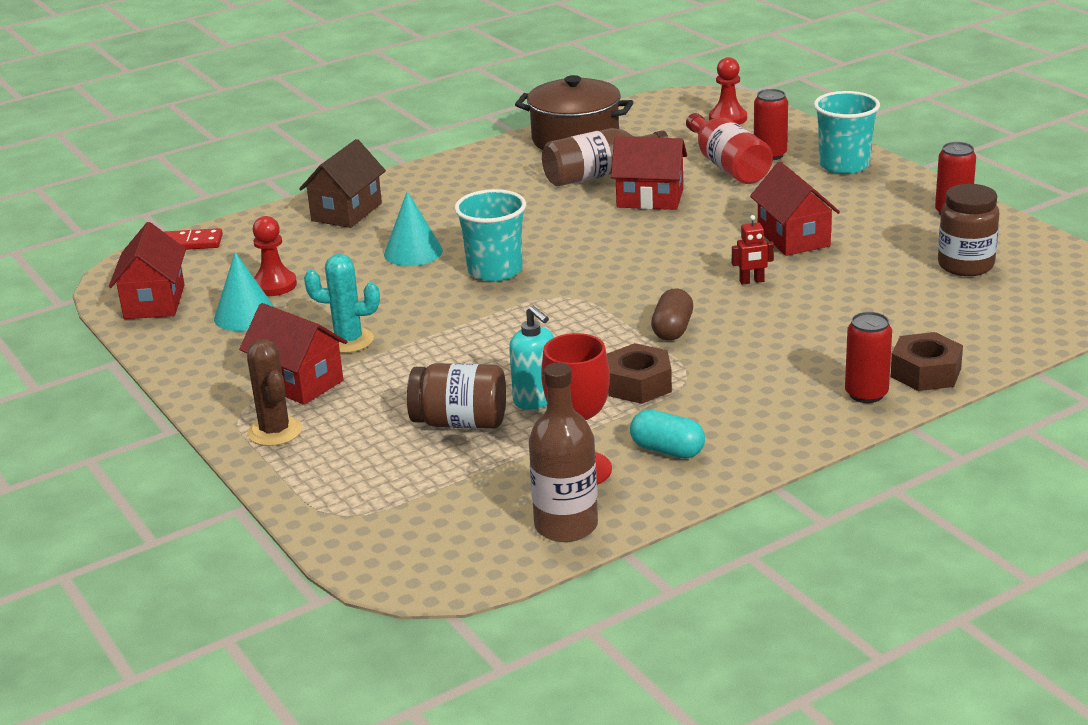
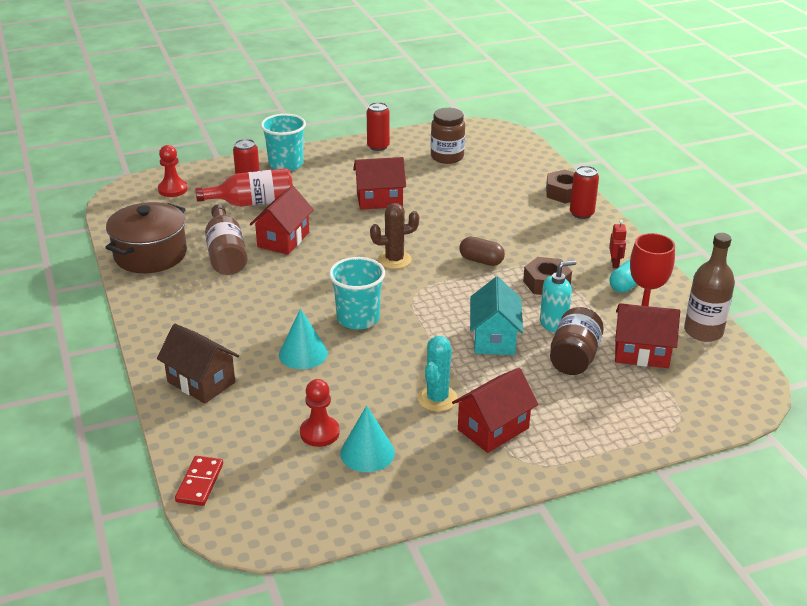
camera: 80 degrees left, 5 degrees up
red house [109,222,186,319] -> red house moved to [615,303,680,368]
brown cactus [247,339,302,446] -> brown cactus moved to [370,203,419,269]
red robot [732,215,774,285] -> red robot moved to [609,220,627,268]
none -> turquoise house [470,277,523,355]

